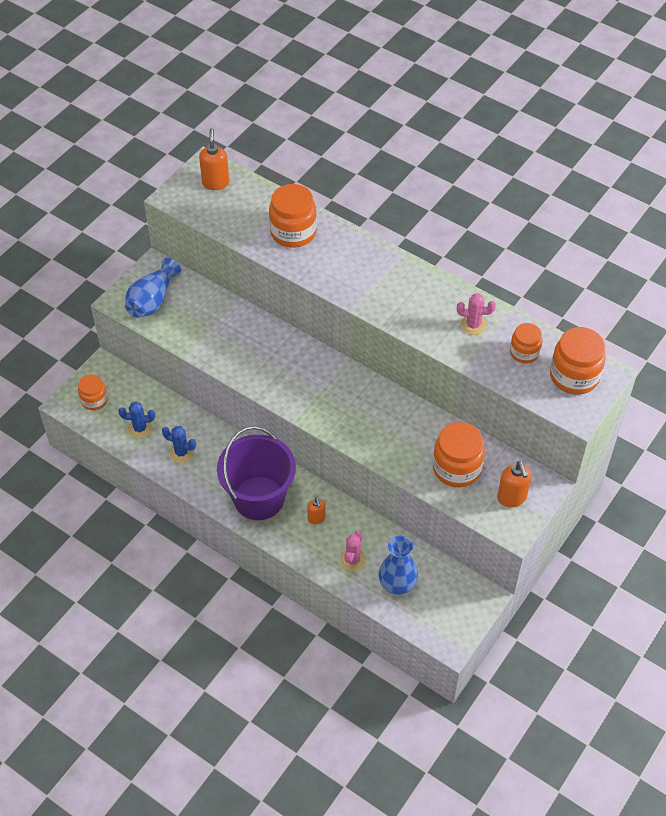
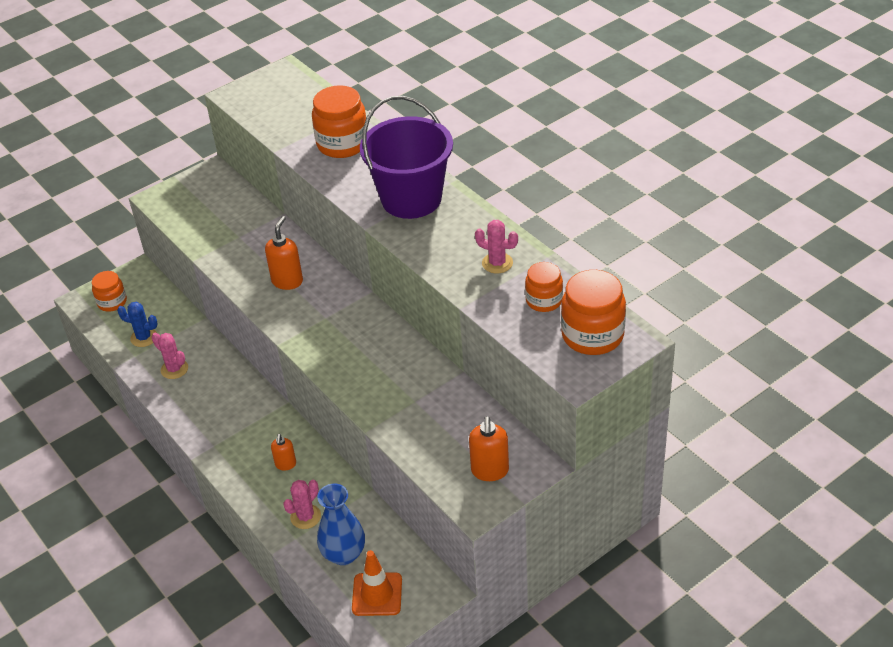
camera: 20 degrees right, 10 degrees down
blue vase [125,258,181,318] -> none
blue cactus [162,426,196,463] -> pink cactus [151,333,188,379]
orange soap dispenser [199,128,229,190] -> orange soap dispenser moved to [265,216,303,290]
purple bucket [217,426,296,520] -> purple bucket moved to [360,96,453,219]
orange jar [433,422,485,487] -> none
none -> orange traffic cone [352,550,402,616]

